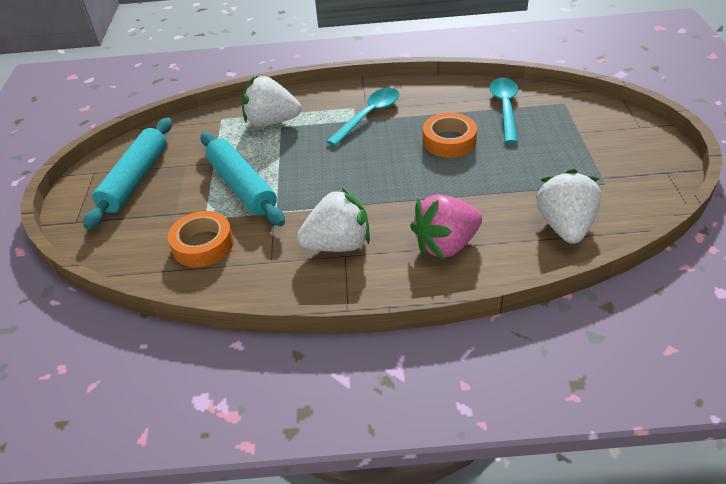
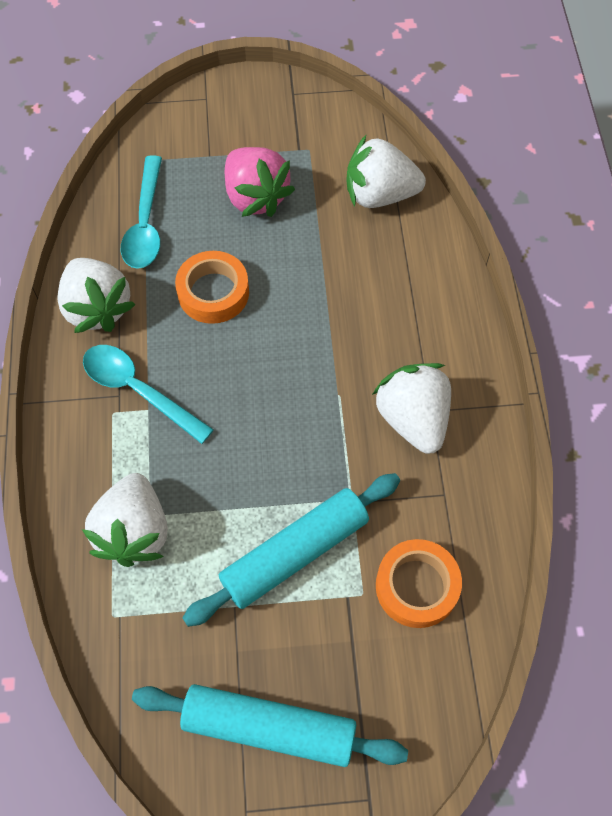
camera: 95 degrees left, 20 degrees up
pink strawberry [410,194,482,259] -> pink strawberry moved to [225,147,295,217]
turquoise spoon [490,78,518,144] -> turquoise spoon turned 90 degrees counterclockwise [121,155,162,269]
none -> white strawberry [57,258,136,333]

